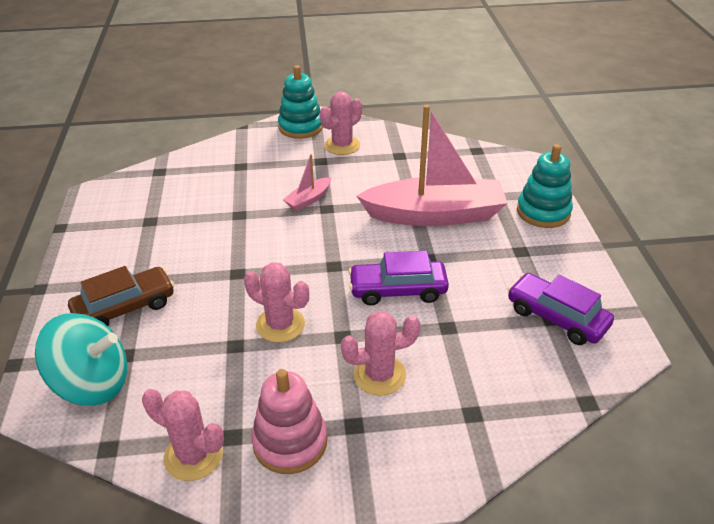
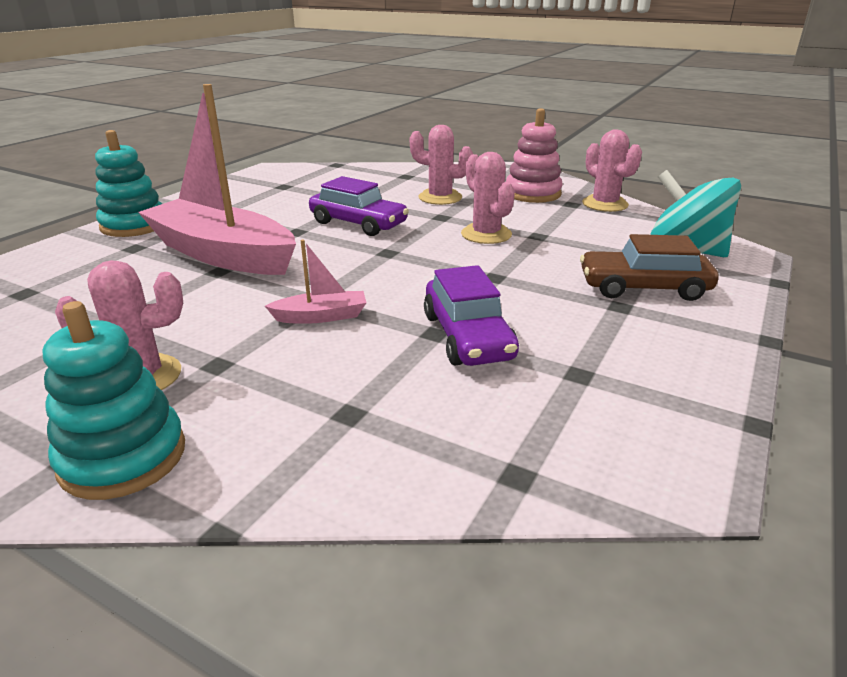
camera: 145 degrees left, 10 degrees down
purple car [508,273,614,345] -> purple car moved to [424,265,519,366]

